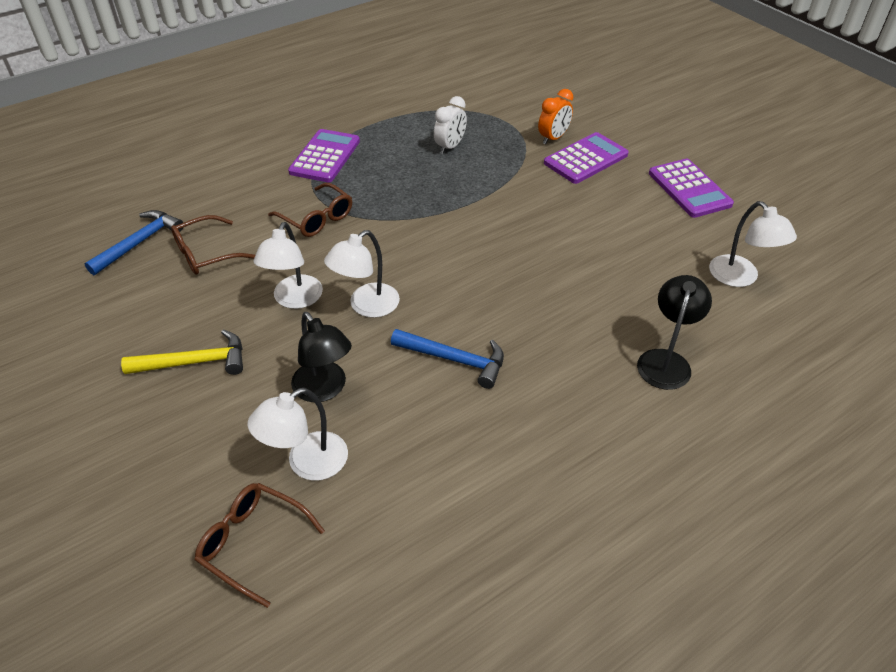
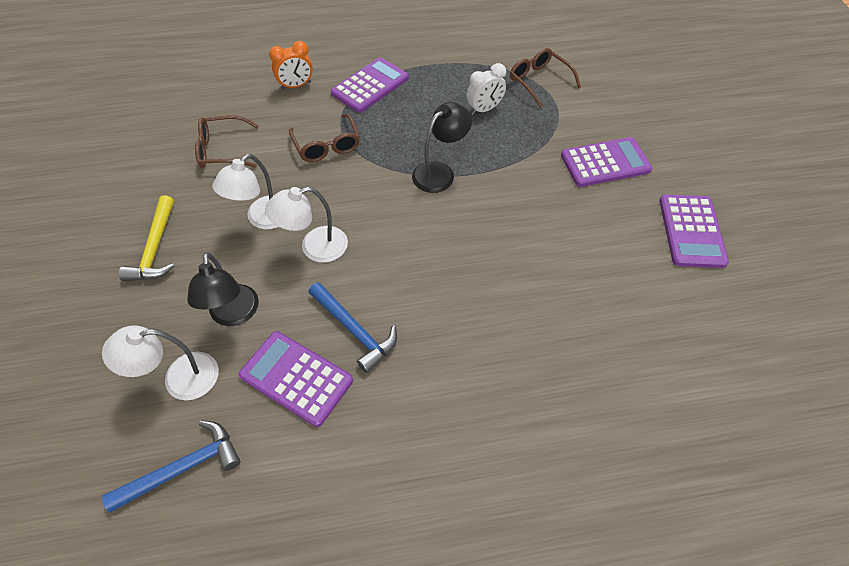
camera: 25 degrees right, 10 degrees up
blue hammer [84,210,183,275] -> blue hammer moved to [102,420,241,513]
yellow hammer [121,329,243,375] -> yellow hammer turned 75 degrees clockwise [119,195,174,281]
brown glasses [195,483,325,608] -> brown glasses moved to [510,48,581,109]
orange clock [538,89,573,145] -> orange clock moved to [269,41,313,90]
black lamp [637,275,712,390] -> black lamp moved to [412,102,472,193]
white lamp [709,201,797,287] -> none
none -> purple calculator [239,331,353,427]

